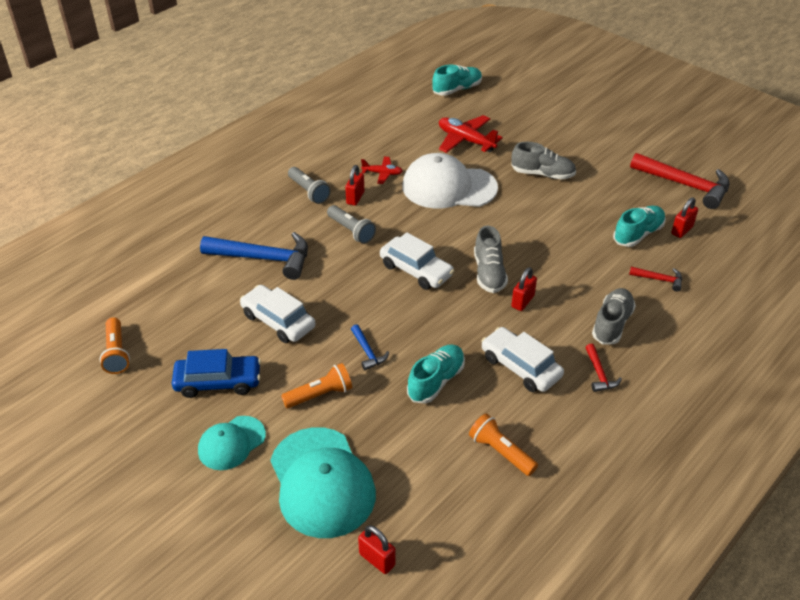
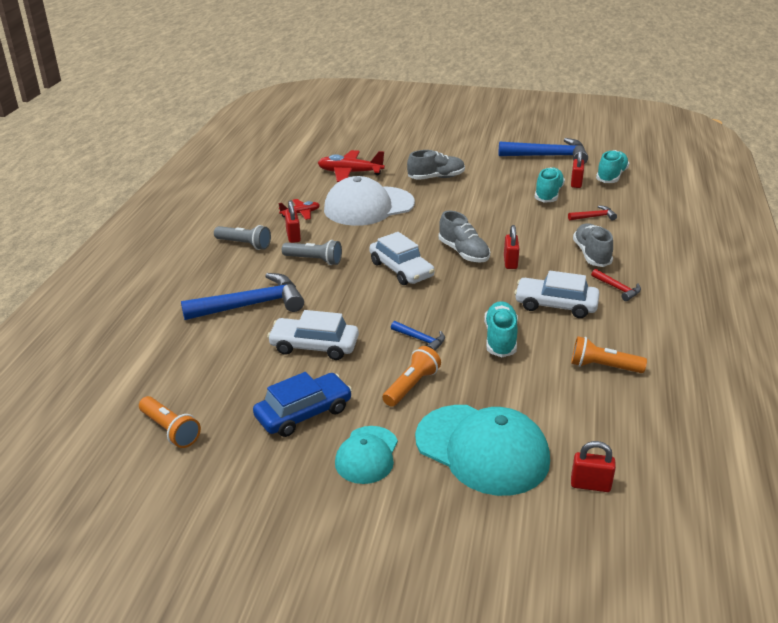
camera: 30 degrees left, 10 degrees down
white car [380,232,454,290] -> white car turned 45 degrees clockwise [369,232,435,285]
turquoise shoe [432,65,482,96] -> turquoise shoe moved to [596,150,629,183]
red hammer [630,153,730,209] -> blue hammer [499,138,588,164]

